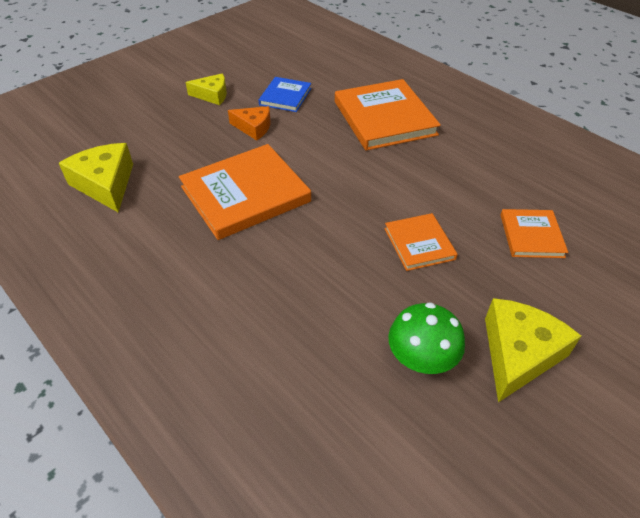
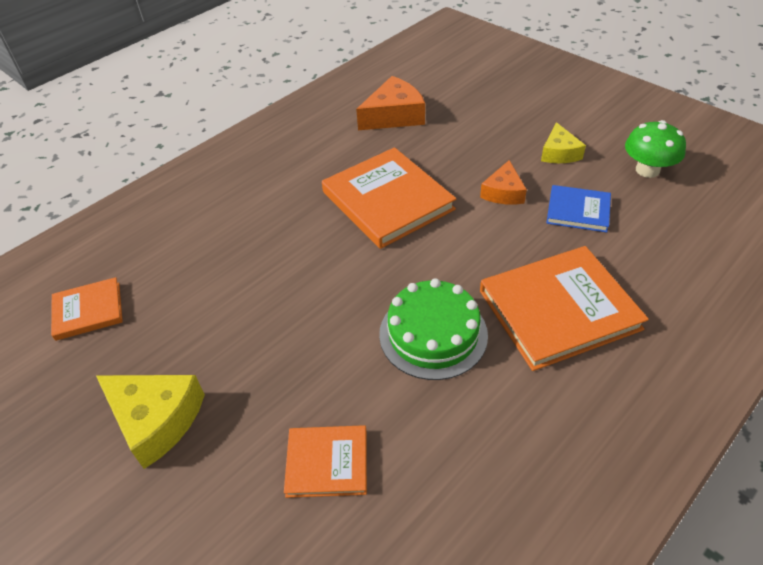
camera: 90 degrees right, 0 degrees up
yellow cheese [59,143,133,212] -> orange cheese [356,76,425,130]
orange book [384,213,458,271] -> orange book moved to [51,277,123,341]
green mushroom [388,302,465,374] -> green mushroom moved to [625,120,686,178]
none -> green cake [379,278,488,380]

